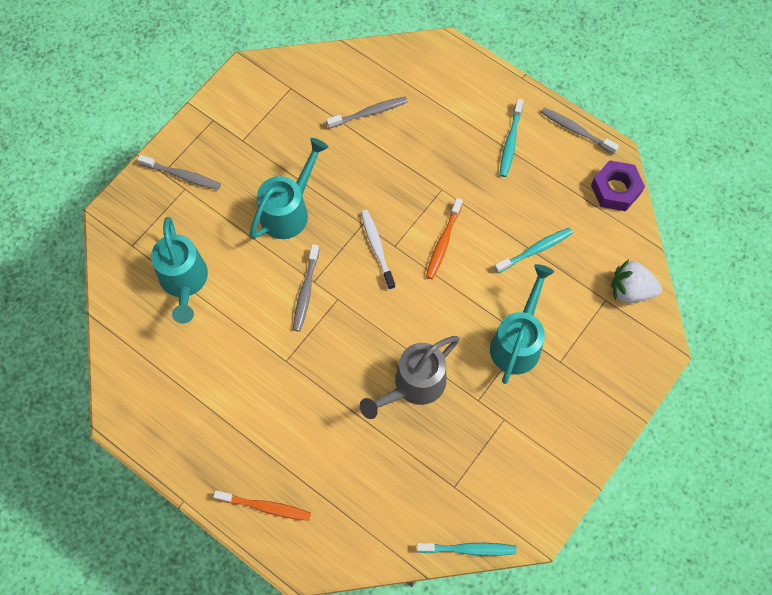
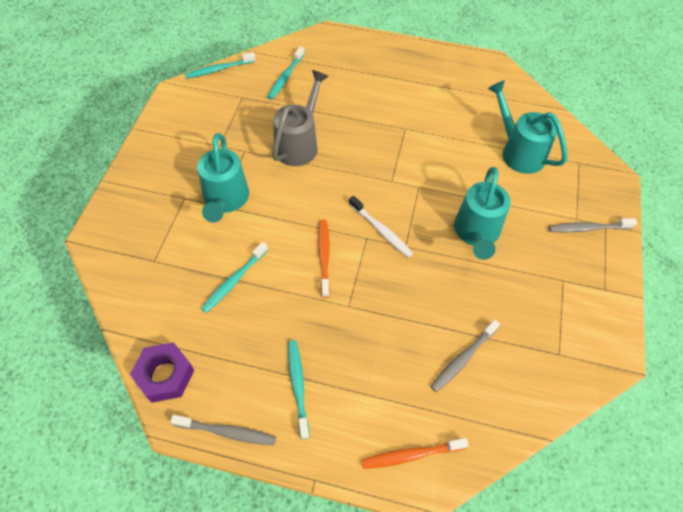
camera: 155 degrees right, 10 degrees down
orange toothbrush [213,490,311,521] -> orange toothbrush moved to [362,438,469,469]
grey toothbrush [293,244,319,332] -> none
white strawberry [611,259,662,303] -> none
none -> turquoise toothbrush [268,47,305,99]

